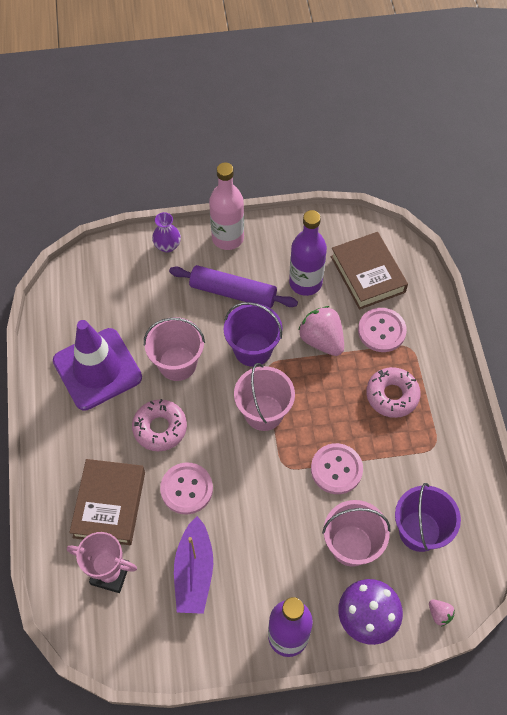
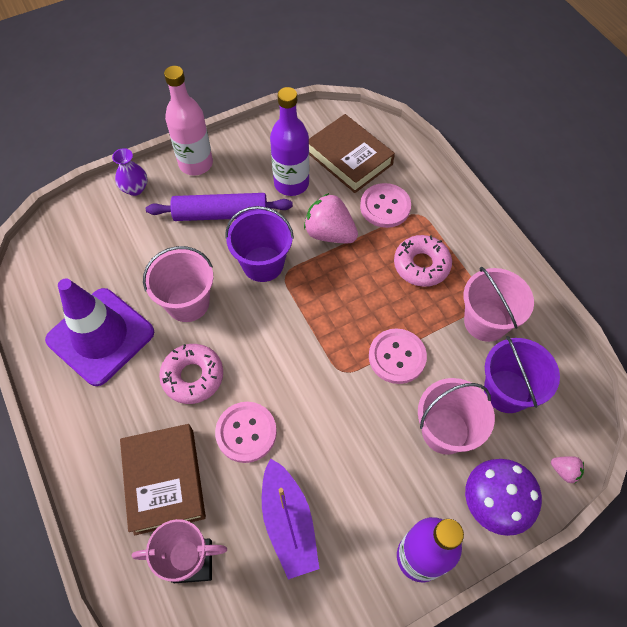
camera: 20 degrees left, 0 degrees up
pink bucket [234,363,295,431] -> pink bucket moved to [464,267,534,342]

